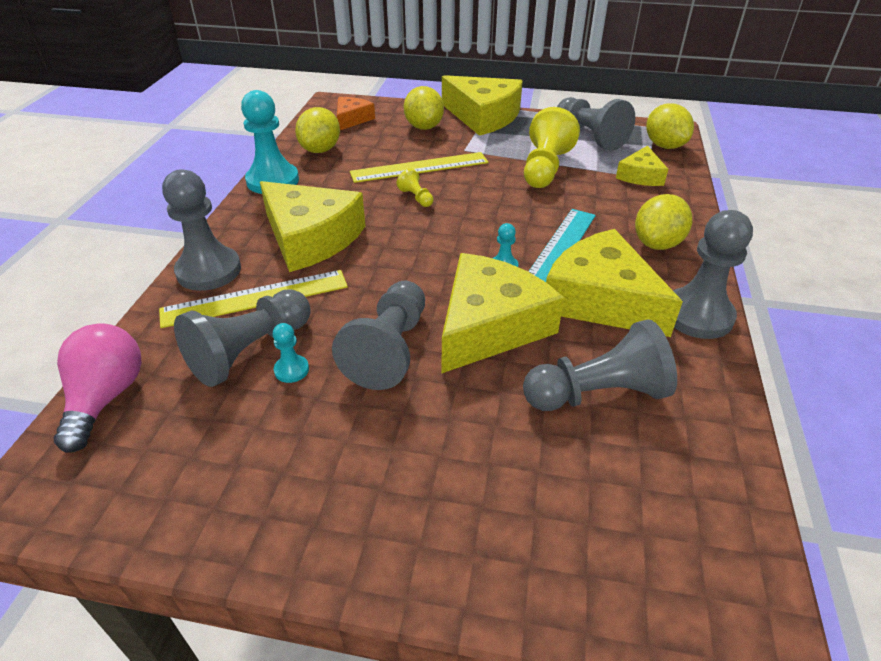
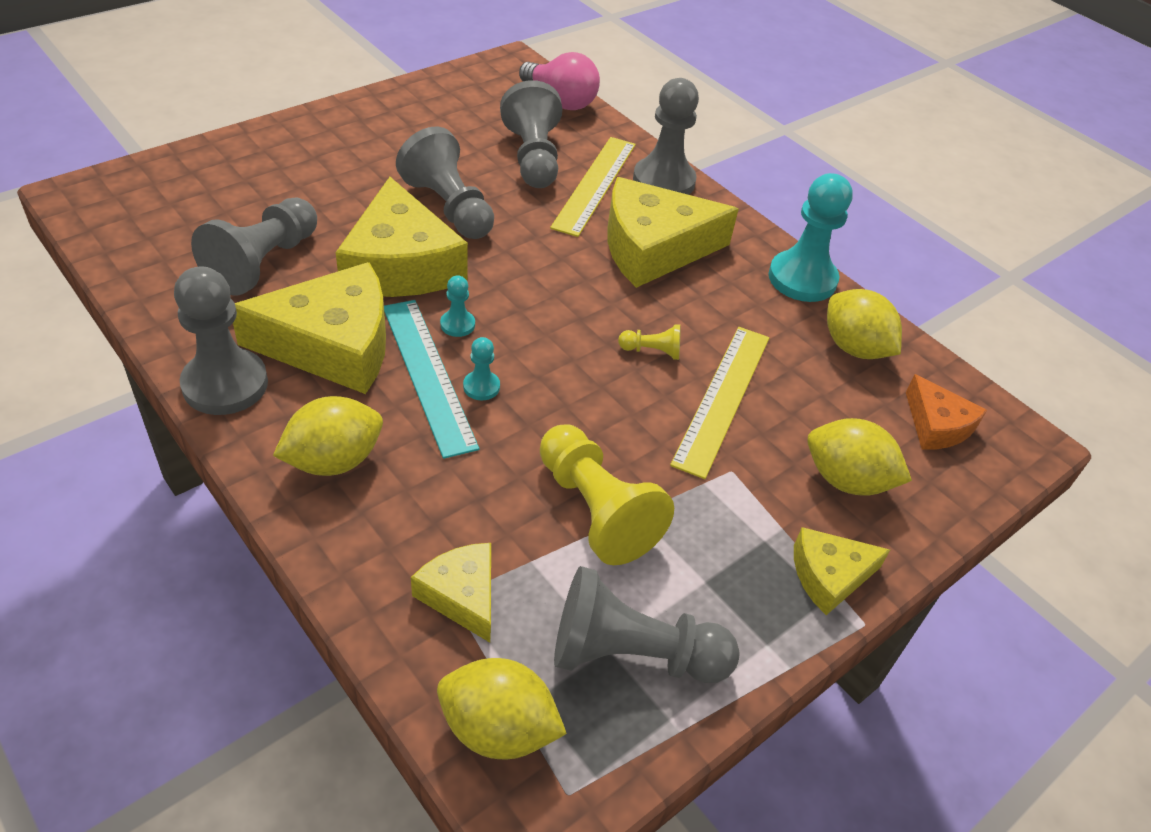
camera: 125 degrees right, 5 degrees up
turquoise pawn [273,323,309,383] -> turquoise pawn moved to [463,337,500,400]
yellow cheese [442,75,523,136] -> yellow cheese [794,527,890,615], size x0.53
yellow lemon [635,194,692,250] -> yellow lemon turned 75 degrees clockwise [273,396,383,476]

